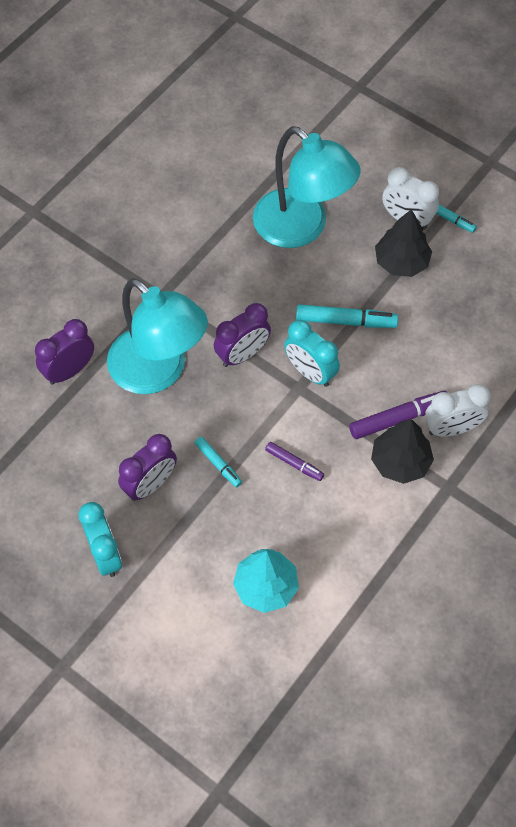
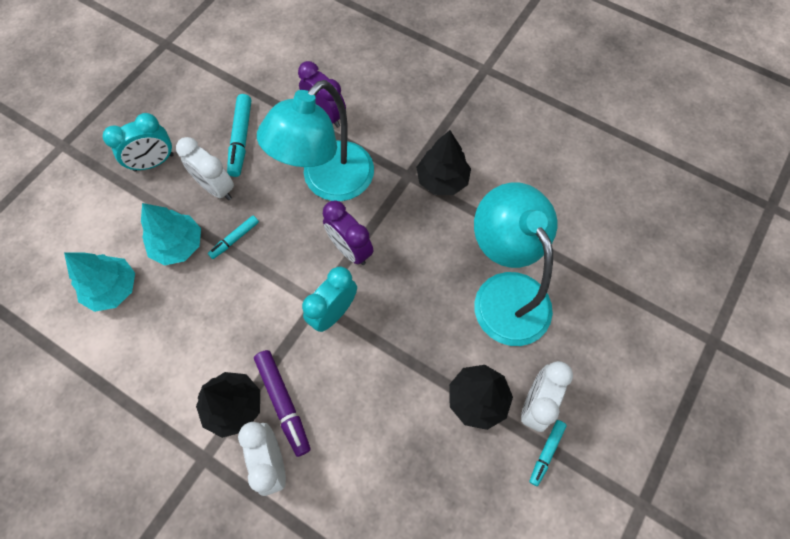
camera: 85 degrees right, 5 degrees up
purple clock [118,434,177,501] -> white clock [176,137,234,200]
turquoise lamp [253,126,361,248] -> turquoise lamp turned 120 degrees clockwise [474,182,557,346]
purple marker [265,442,324,481] -> none
turquoise marker [296,304,398,328] -> turquoise marker moved to [227,94,251,177]
none -> turquoise tree [141,203,201,266]
none -> black tree [416,130,471,195]

